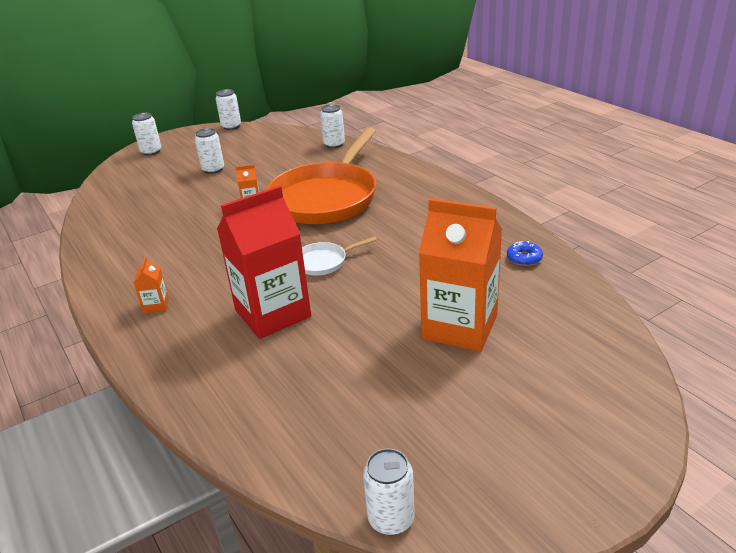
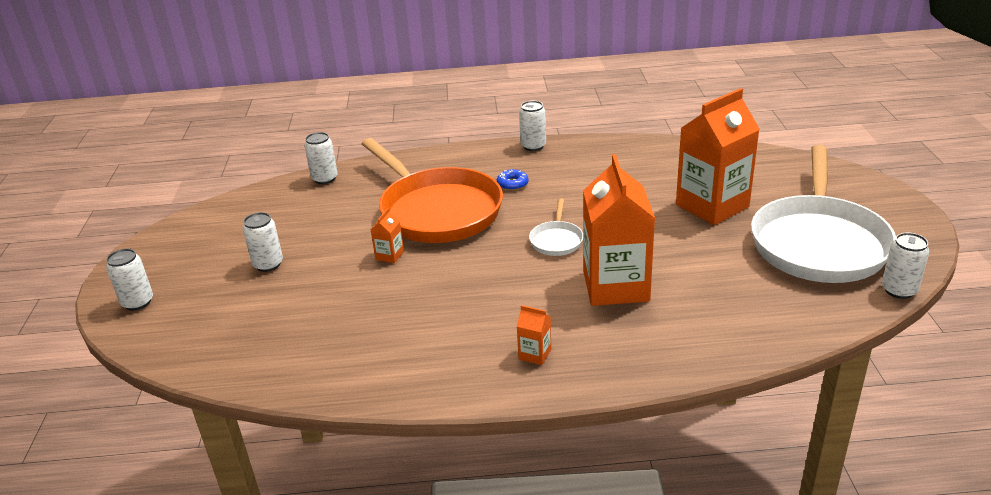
camera: 60 degrees left, 0 degrees up
white can [216,89,241,130] -> white can moved to [519,101,546,151]
red carton [217,186,311,339] -> orange carton [583,154,655,306]
blue donut [507,241,543,266] -> blue donut moved to [497,169,529,191]
none -> white pan [751,145,896,283]

